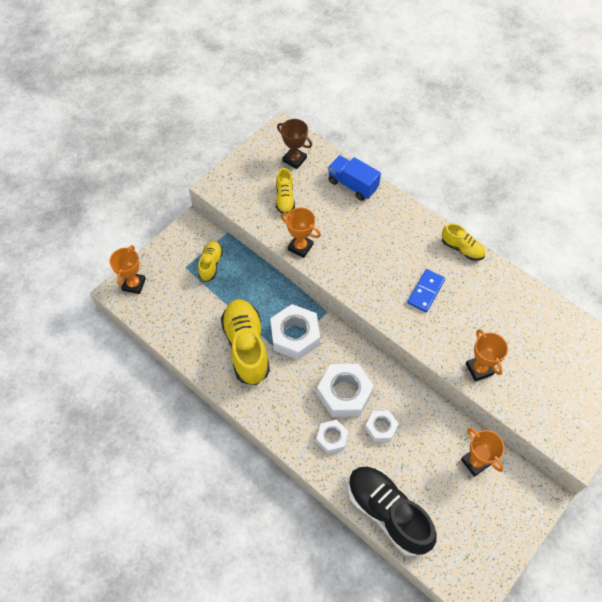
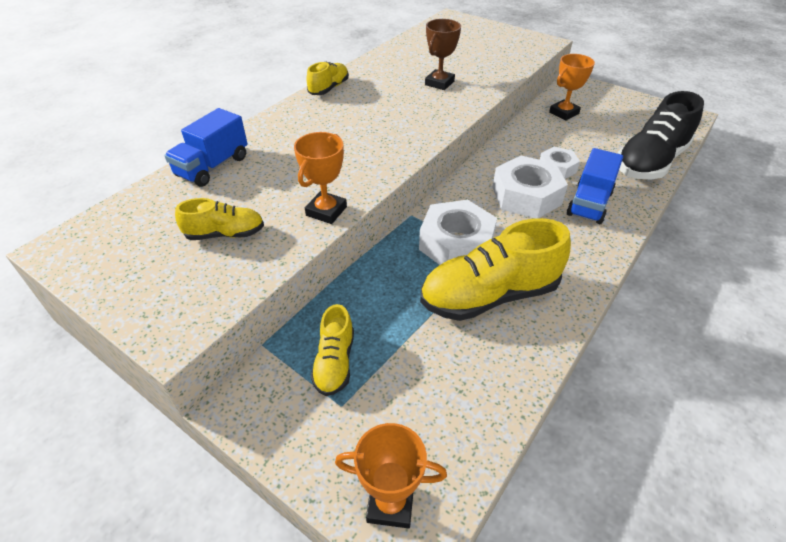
camera: 95 degrees left, 15 degrees down
yellow shoe [198,241,223,282] -> yellow shoe turned 90 degrees counterclockwise [311,304,354,396]
brown trophy [277,119,312,169] -> brown trophy moved to [425,19,461,90]
white nut [316,420,348,454] -> blue truck [567,148,623,224]
blue domino [407,269,445,312] -> none
orange trophy [466,329,508,381] -> none

